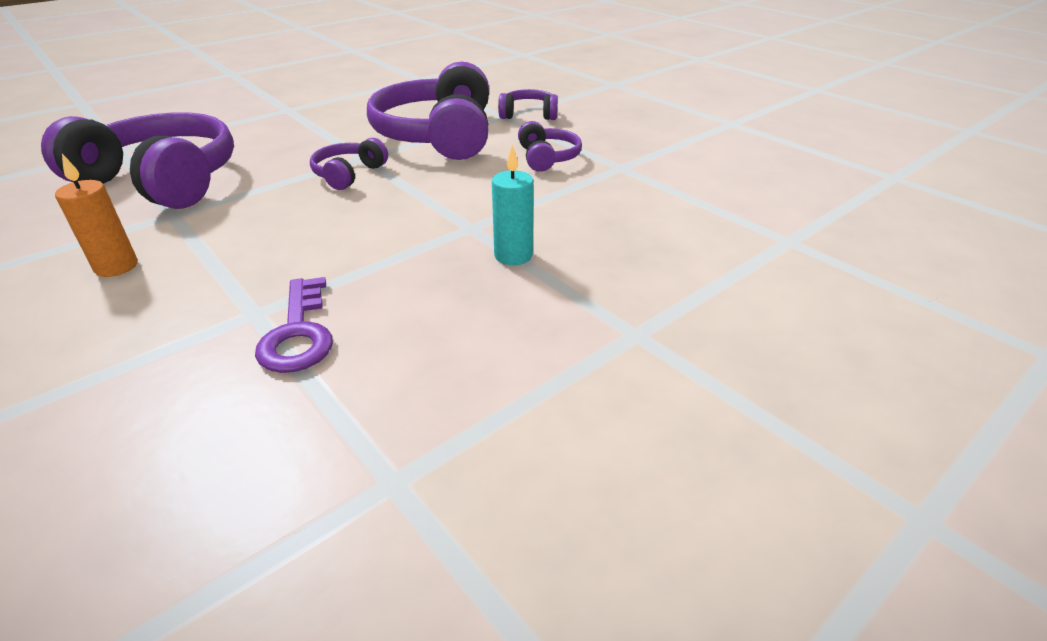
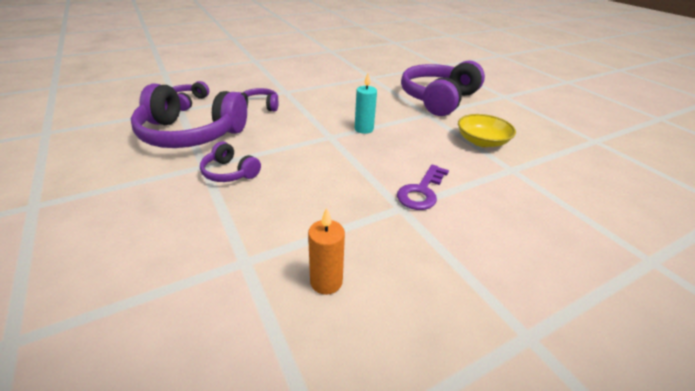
camera: 80 degrees left, 0 degrees up
purple headphones [41,112,234,209] -> purple headphones moved to [401,60,485,116]
purple key [255,277,333,373] -> purple key turned 120 degrees clockwise [397,164,449,210]
none -> yellow bowl [458,114,516,147]

